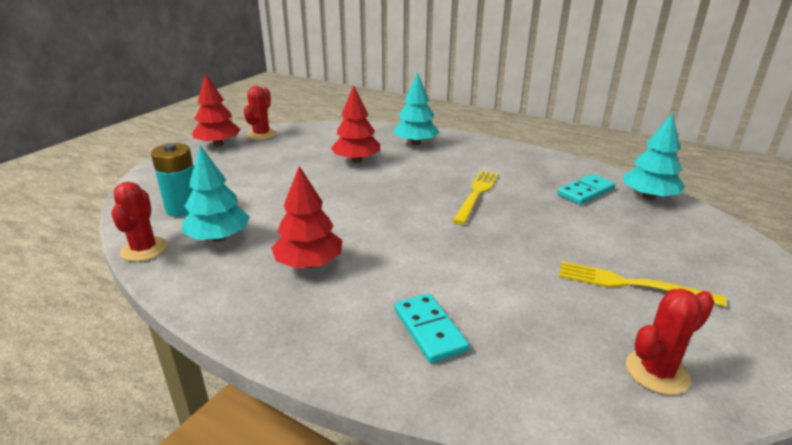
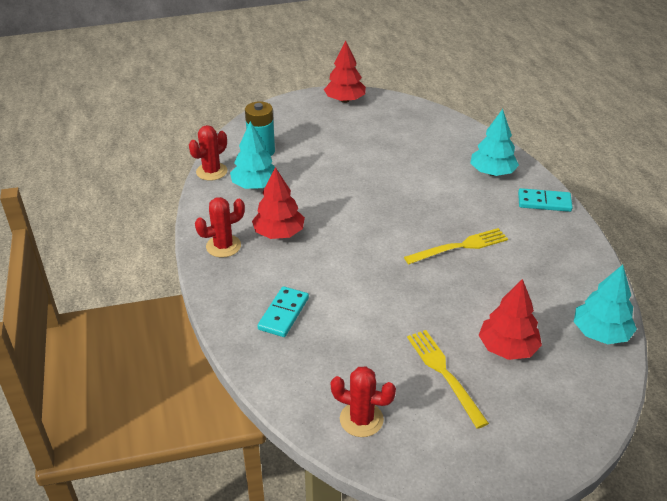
camera: 45 degrees right, 10 degrees up
red cactus [244,86,277,140] -> red cactus moved to [195,197,245,258]
red tree [331,85,380,163] -> red tree moved to [479,279,542,360]
turquoise domino [557,174,616,205] -> turquoise domino moved to [518,188,573,212]

